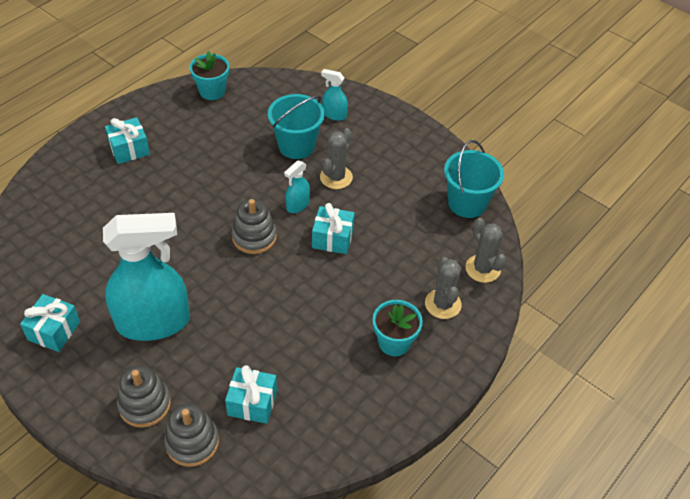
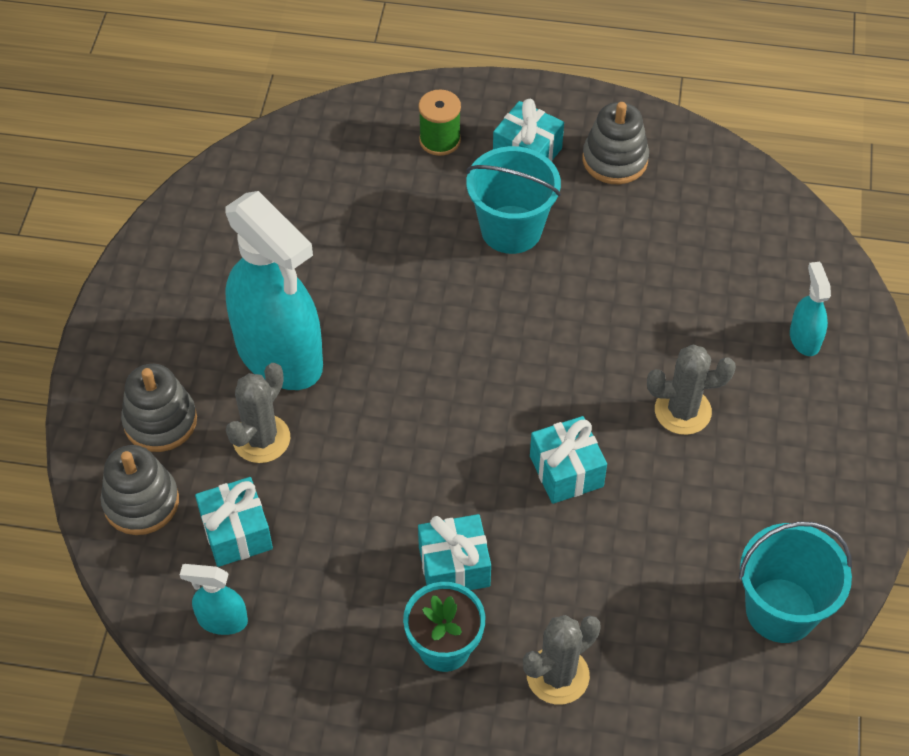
camera: 60 degrees right, 5 degrees up
turquoise gift [20,294,80,352] -> turquoise gift moved to [418,514,491,590]
turquoise flower pot [190,51,229,100] -> none
grey stacking toy [232,199,277,254] -> grey stacking toy moved to [583,102,649,184]
turquoise bucket [268,94,325,159] -> turquoise bucket moved to [466,146,561,254]
turquoise spray bottle [284,161,310,213] -> turquoise spray bottle moved to [180,564,248,635]
grey cactus [465,218,507,283] -> grey cactus moved to [226,363,290,463]
none -> green spool [418,90,461,156]

